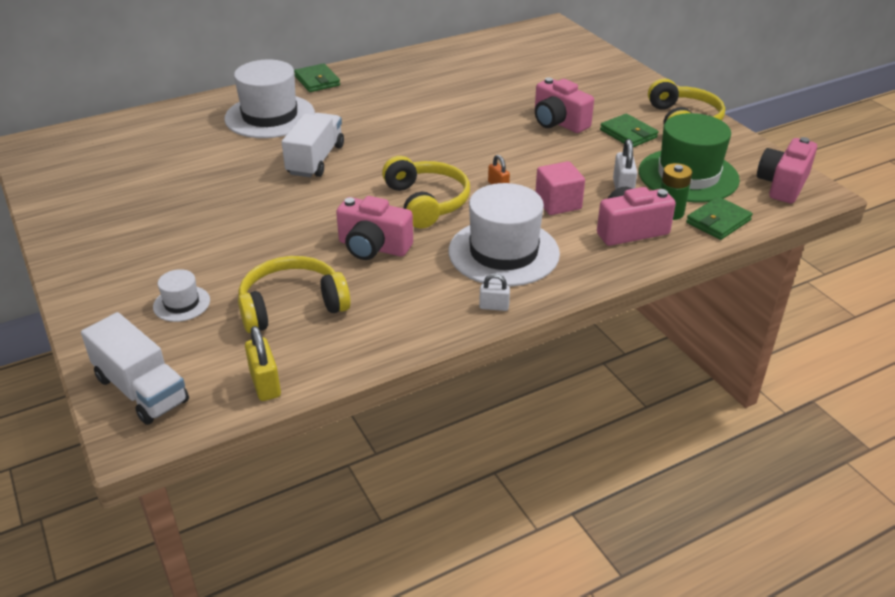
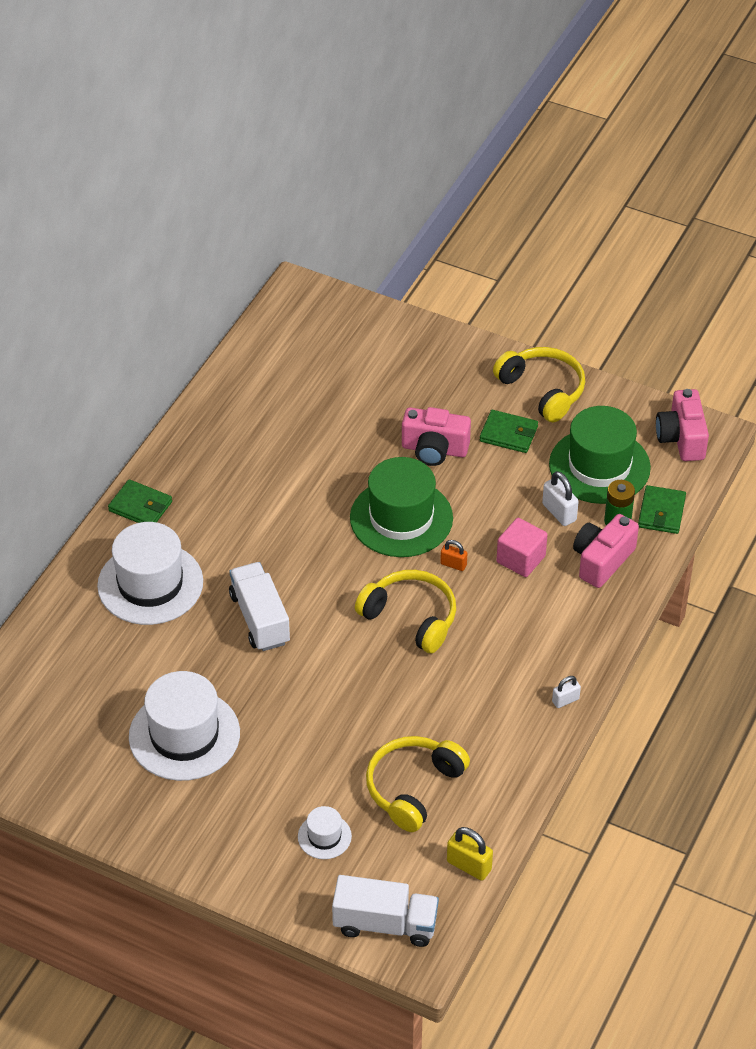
camera: 35 degrees left, 10 degrees up
pink camera [336,196,413,260] -> none
white hat [449,183,560,286] -> white hat moved to [129,671,240,781]
none -> green hat [350,457,453,557]

